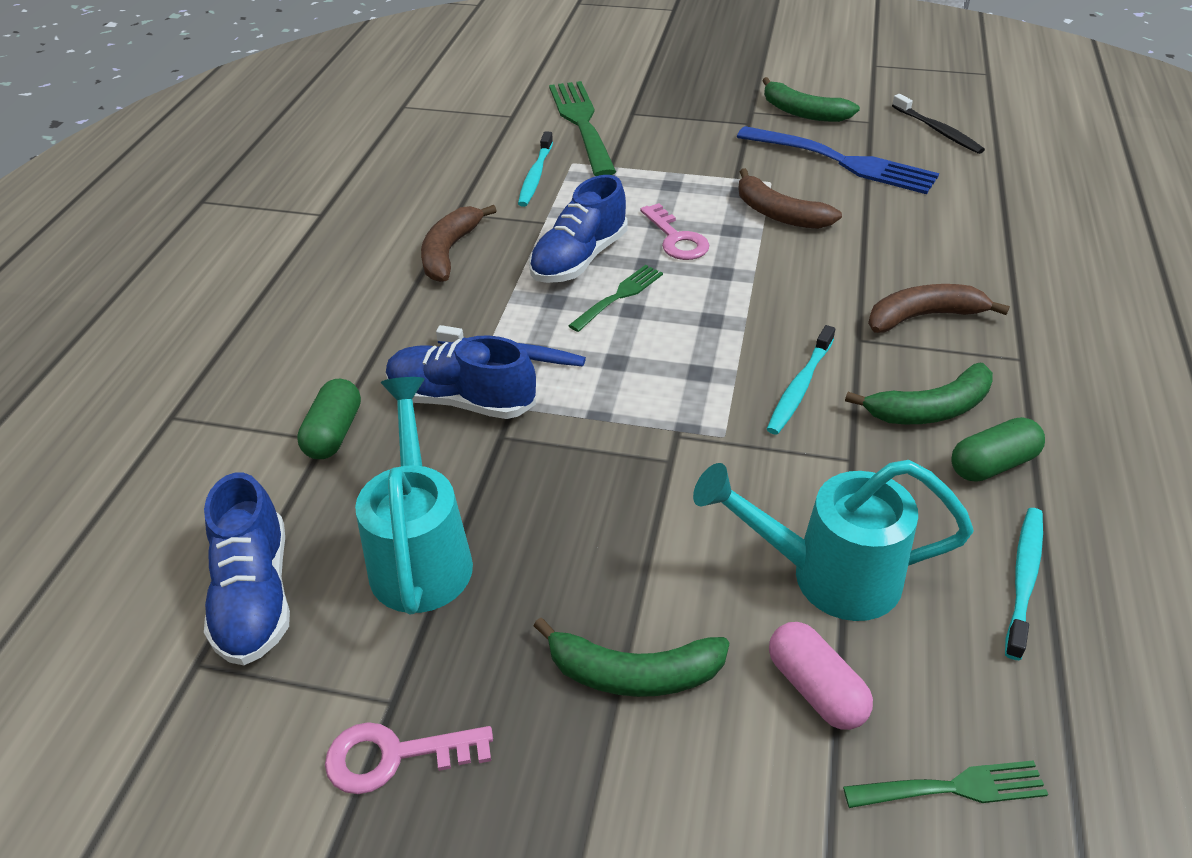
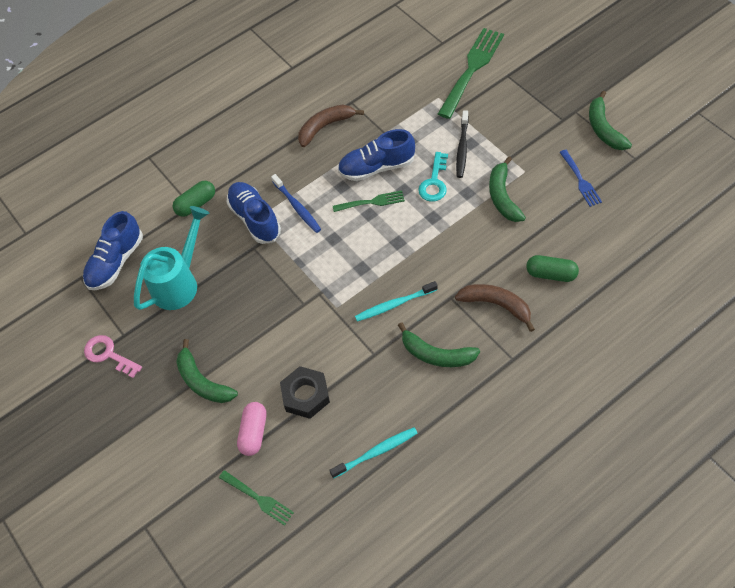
camera: 45 degrees right, 15 degrees up
turquoise toothbrush [518,131,553,207] -> none
pink key [640,203,709,260] -> turquoise key [418,152,448,202]
turquoise watering can [693,460,974,621] -> black nut [280,366,330,419]
blue fork [737,126,939,194] -> blue fork [559,150,602,207], size x0.53
brown banana [738,168,842,229] -> green banana [489,157,526,222]
black toothbrush [892,94,985,154] -> black toothbrush moved to [456,110,469,178]
green capsule [951,417,1045,481] -> green capsule moved to [526,255,579,282]

